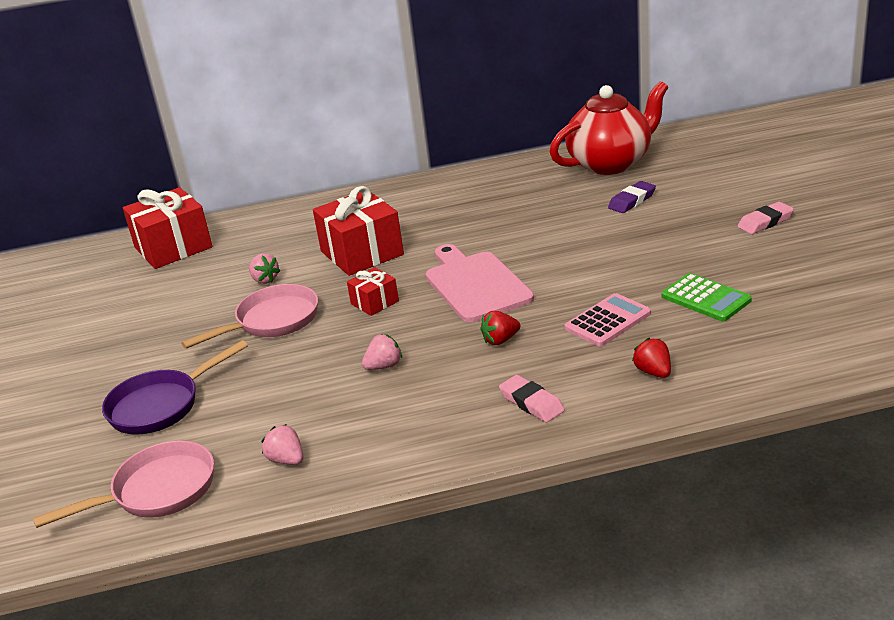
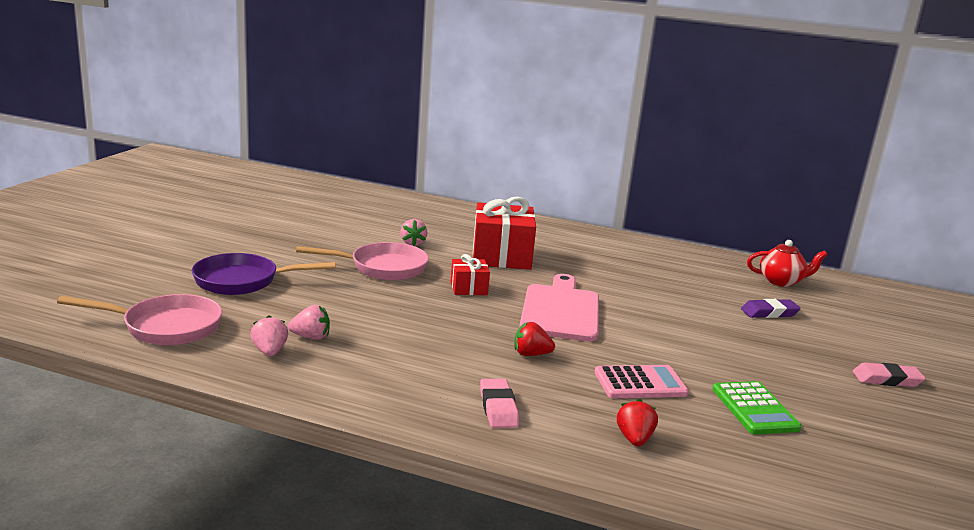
camera: 25 degrees right, 10 degrees down
red gift [123,187,212,269] -> none
pink strawberry [362,334,402,370] -> pink strawberry moved to [288,305,330,340]
red teapot [550,81,668,175] -> red teapot [747,240,827,287], size x0.53

